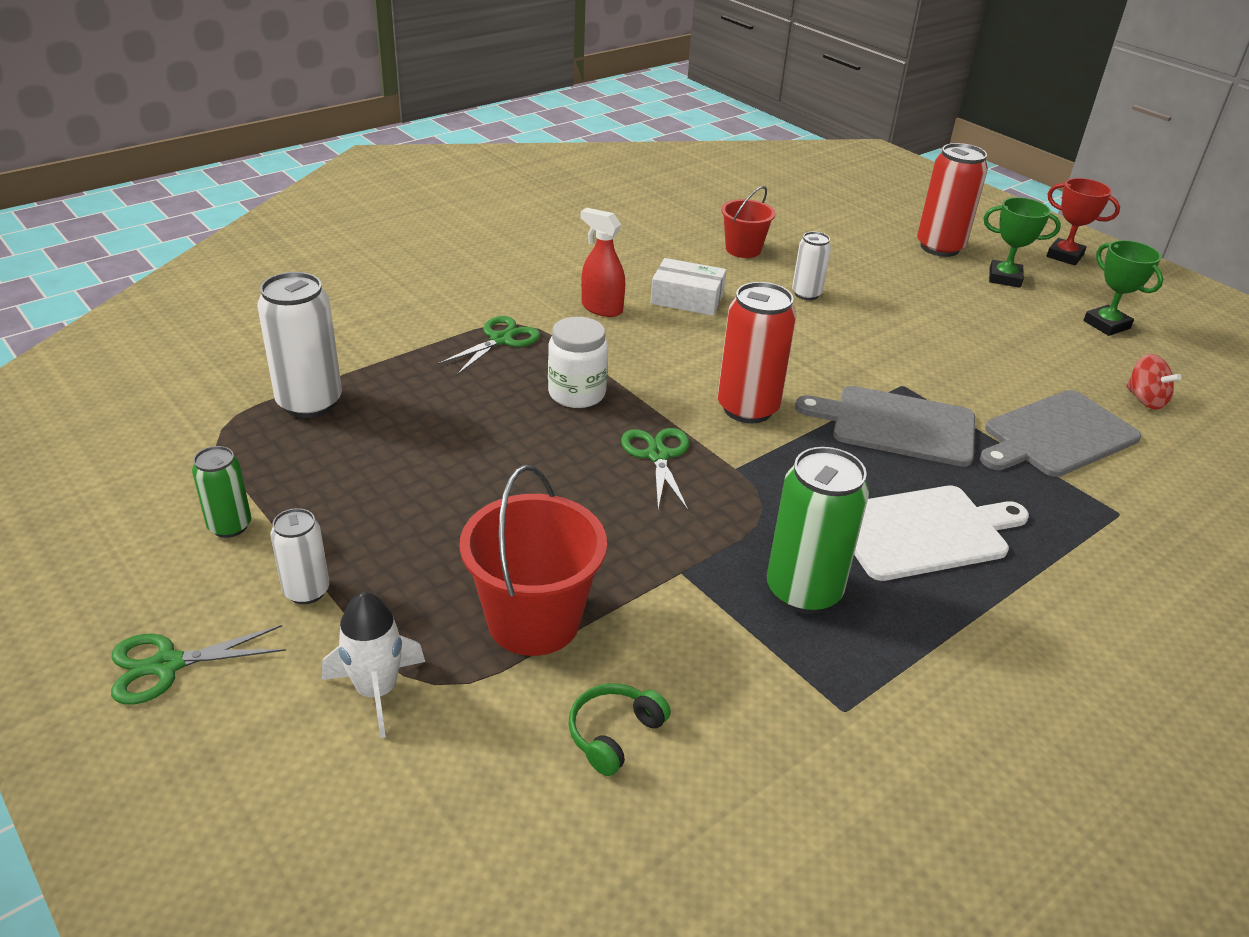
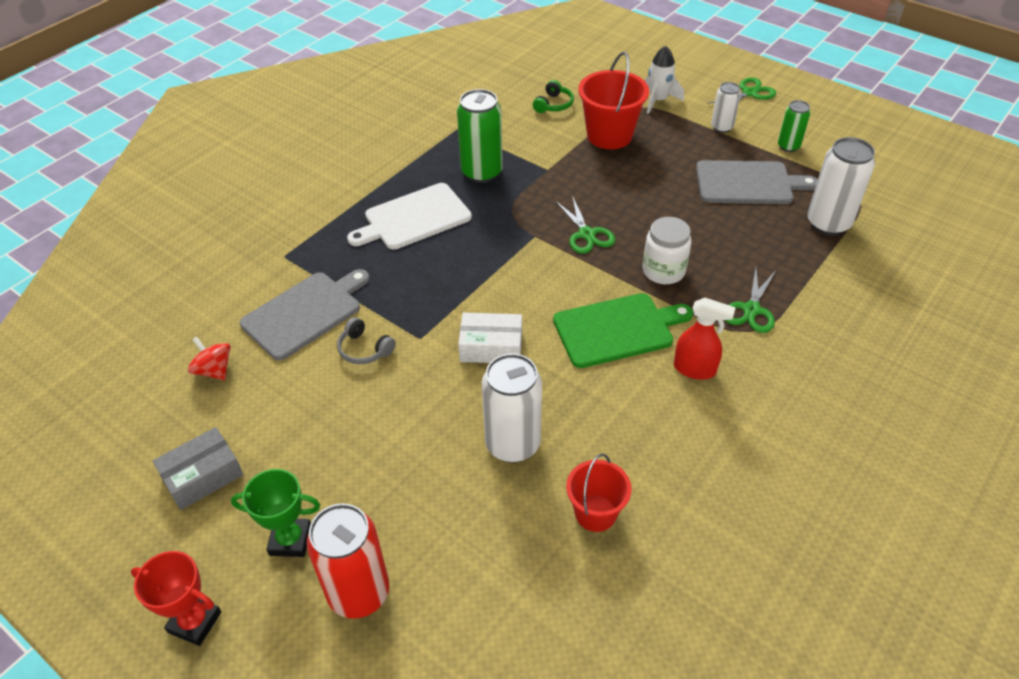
camera: 170 degrees right, 10 degrees up
white box [651,258,726,316] -> white box moved to [458,313,522,363]
red can [718,282,796,423] -> none
white can [792,232,831,300] -> white can [482,353,542,463], size x1.75
grey cutting board [795,386,975,467] -> grey cutting board moved to [696,160,818,204]
green trophy [1084,240,1163,336] -> grey box [153,427,243,510]
none -> grey headphones [337,317,396,364]
none -> green cutting board [553,293,693,368]

